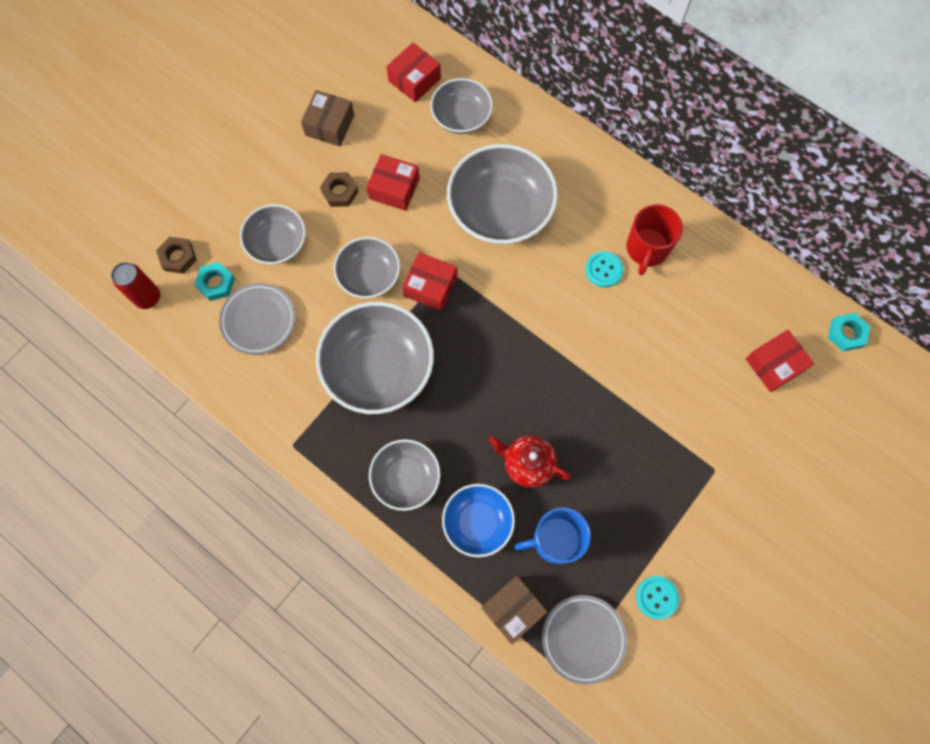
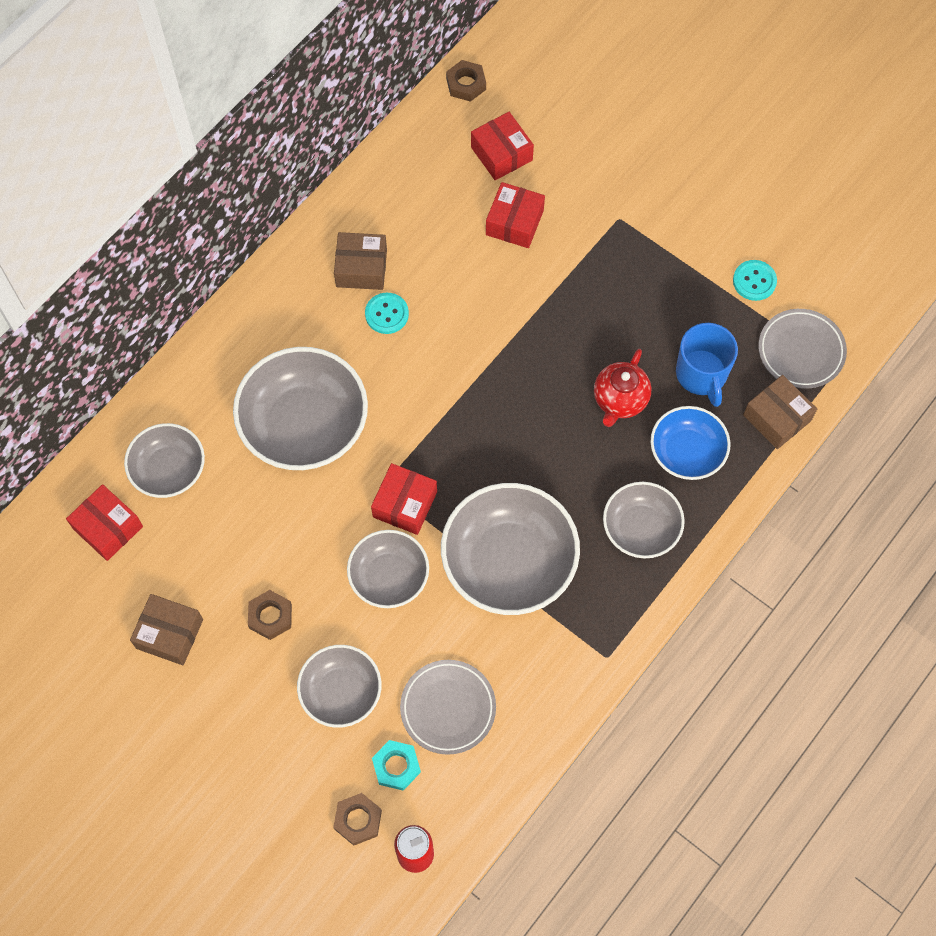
camera: 90 degrees left, 5 degrees down
red box [367,154,420,211] -> red box moved to [486,182,545,248]
red mug [626,204,683,275] -> brown box [334,232,387,290]
turquoise nut [828,313,870,351] -> brown nut [446,60,486,102]

